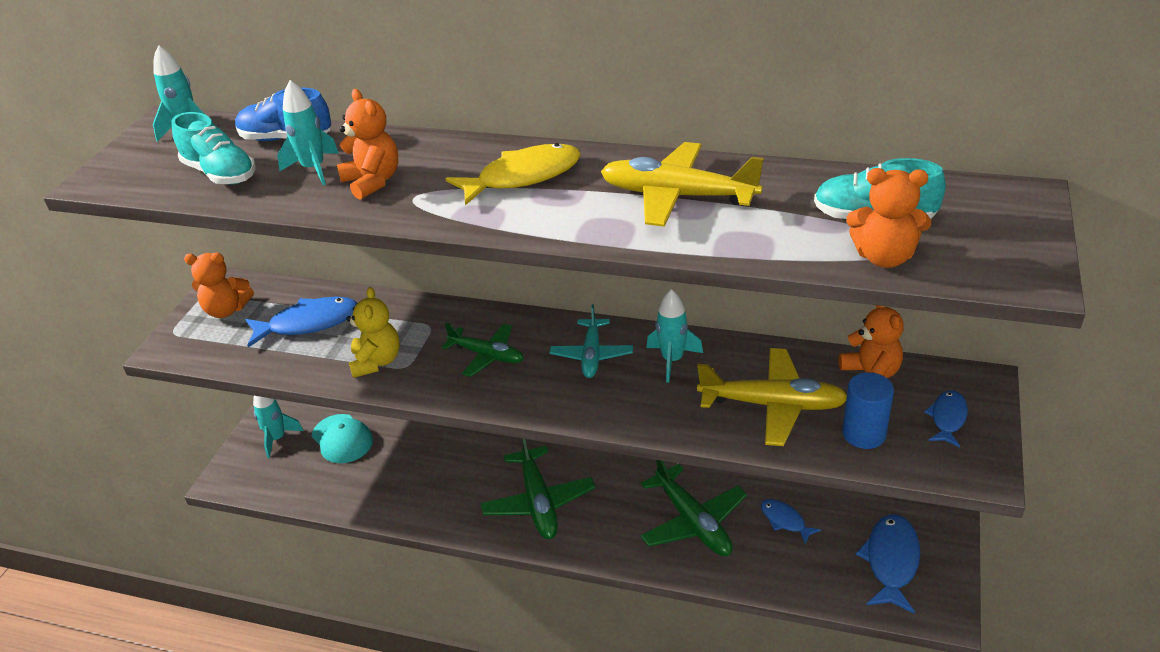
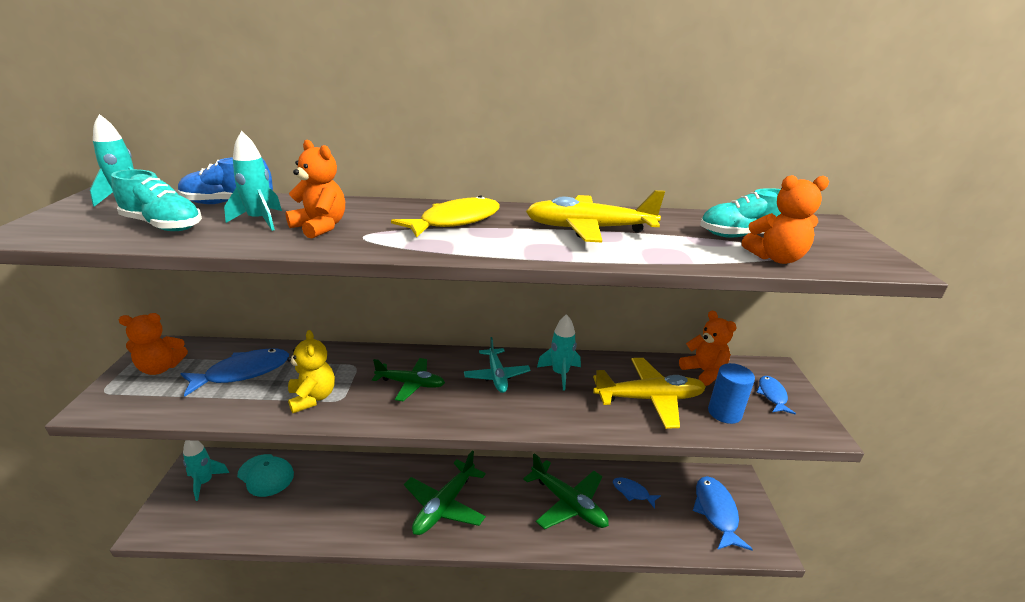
camera: 20 degrees left, 10 degrees down
green plane [480,438,595,539] -> green plane turned 60 degrees clockwise [404,451,486,535]

